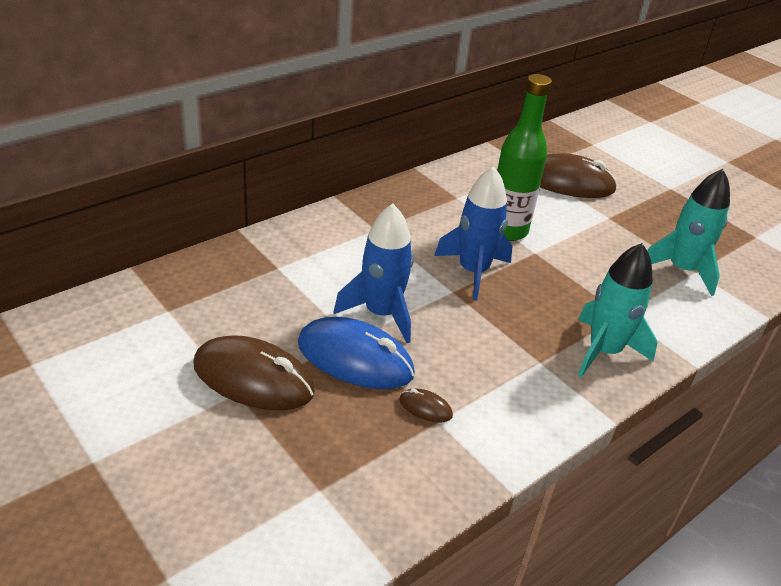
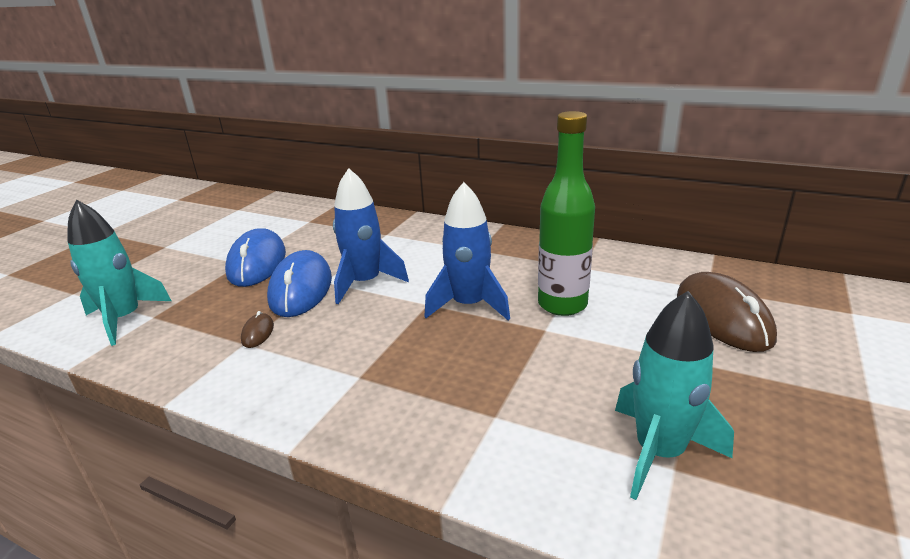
camera: 70 degrees right, 10 degrees down
brown mouse [193,335,315,410] -> blue mouse [225,228,286,287]
turquoise rocket [578,243,658,377] -> turquoise rocket moved to [67,200,171,346]

